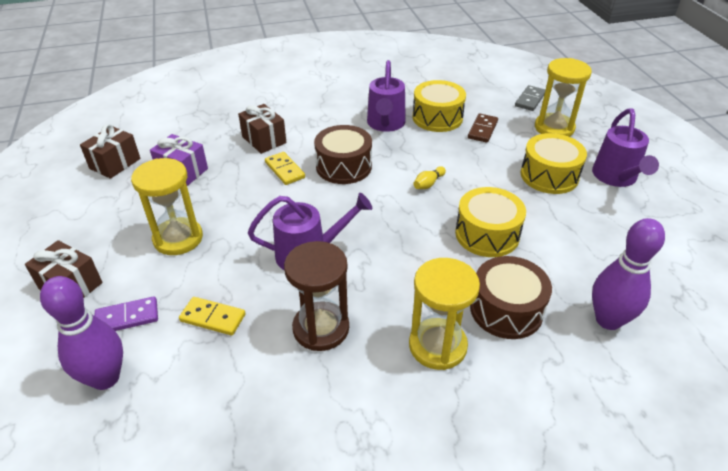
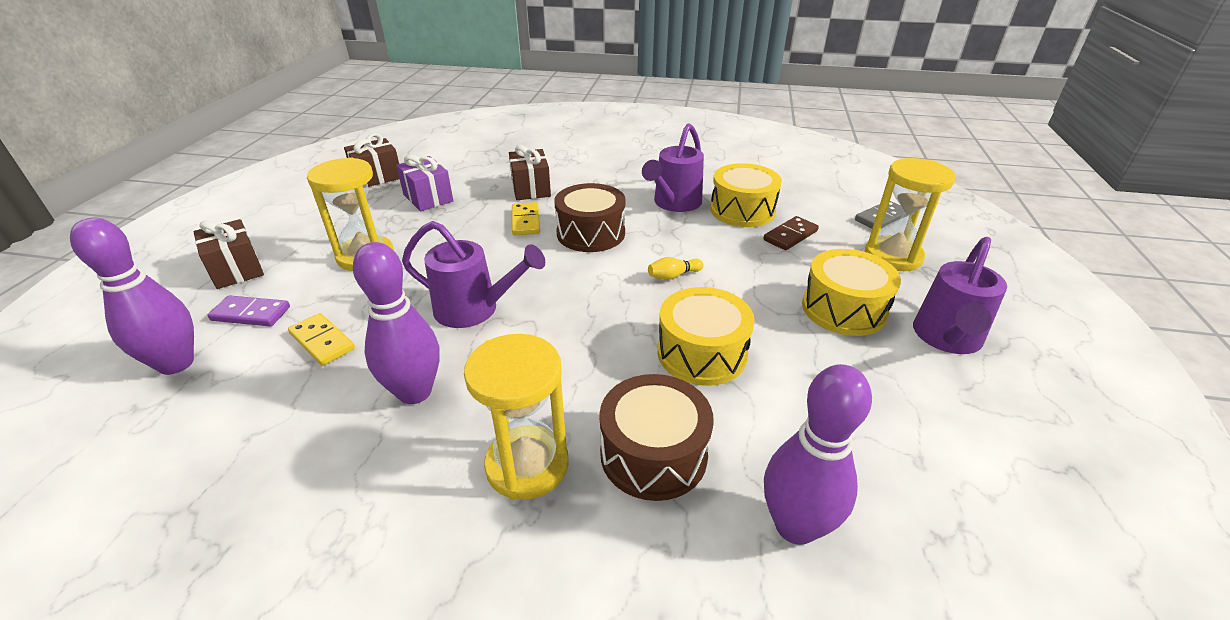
camera: 25 degrees right, 5 degrees down
brown hourglass [284,241,349,351] -> purple bowling pin [353,242,440,404]

